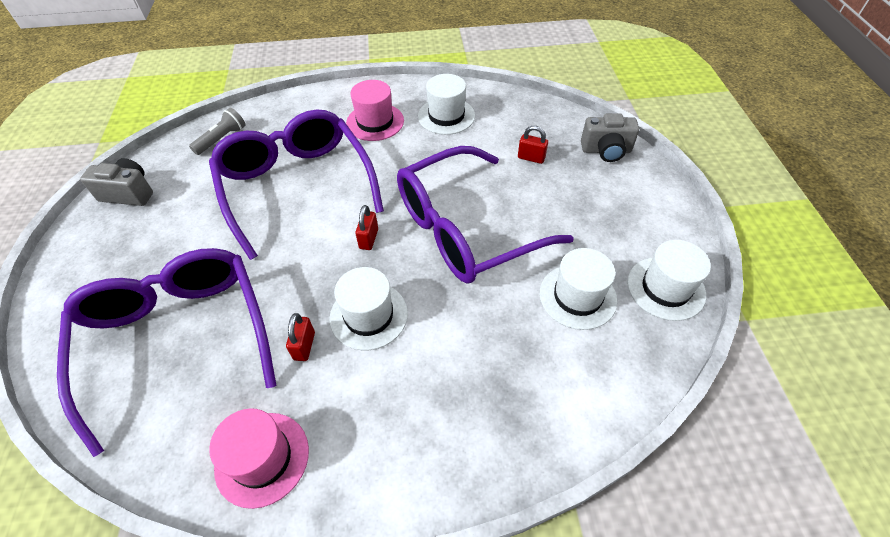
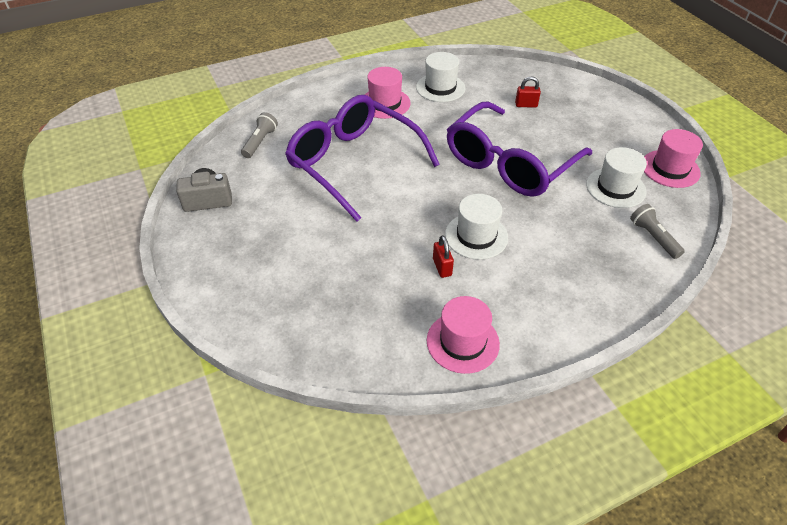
camera: 20 degrees left, 5 degrees down
purple glasses [57,248,277,457] -> none
red padlock [355,205,378,250] -> none
grey camera [581,113,639,162] -> none
white hat [627,240,711,321] -> pink hat [644,129,703,188]
none -> grey flashlight [630,204,685,259]

